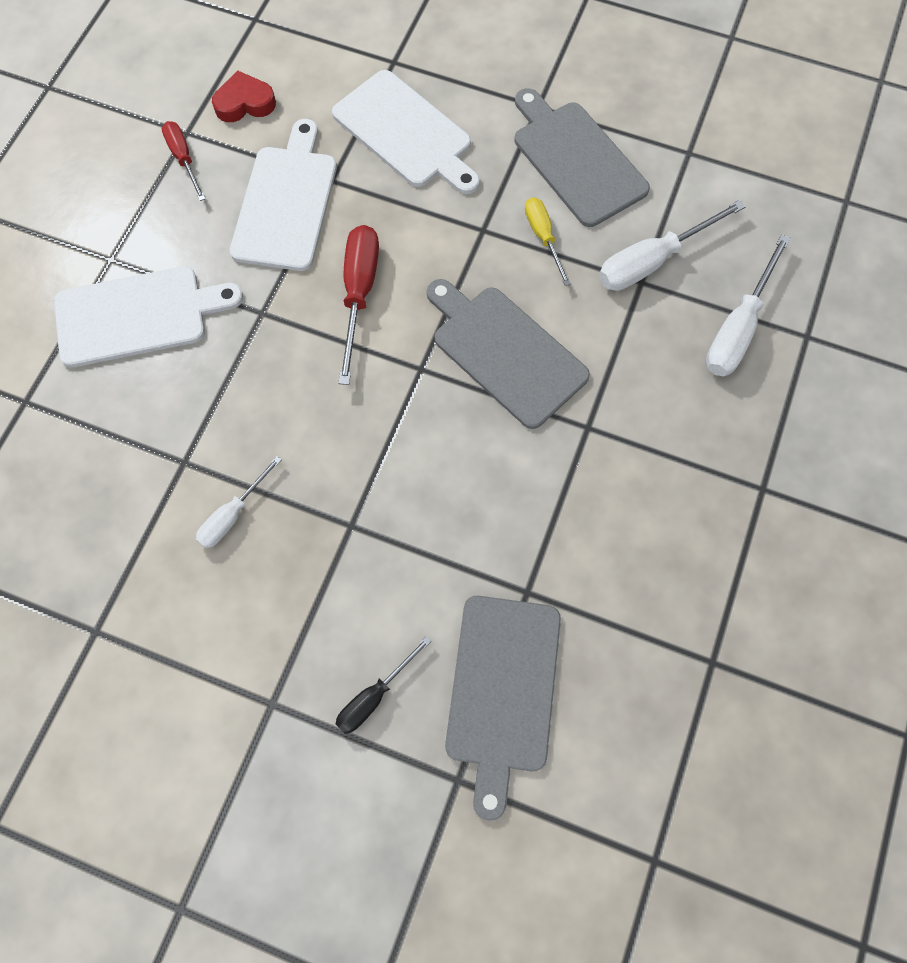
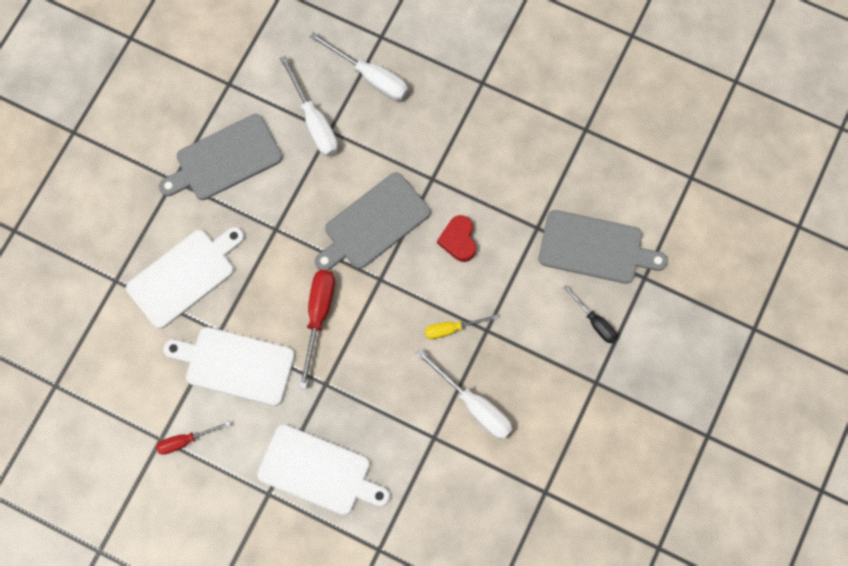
camera: 85 degrees left, 5 degrees up
white cutting board [54,266,243,367] -> white cutting board turned 120 degrees clockwise [257,424,390,515]
white screwdriver [196,456,282,548] -> white screwdriver [416,349,513,439], size x1.63
red heart [212,71,276,122] -> red heart moved to [437,215,476,262]
red screwdriver [338,225,379,385] -> red screwdriver turned 90 degrees clockwise [299,270,335,389]
yellow screwdriver [525,198,571,286] -> yellow screwdriver moved to [425,315,498,339]

